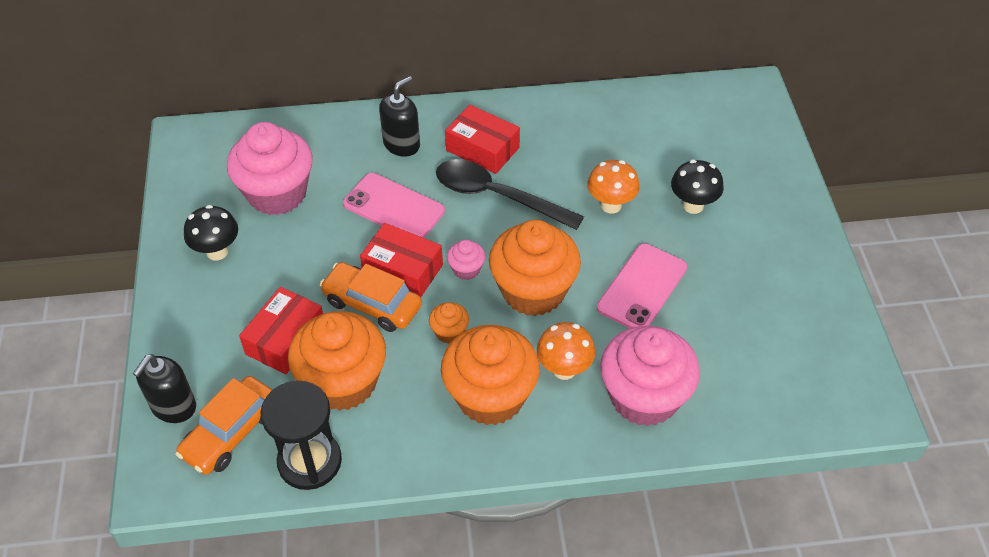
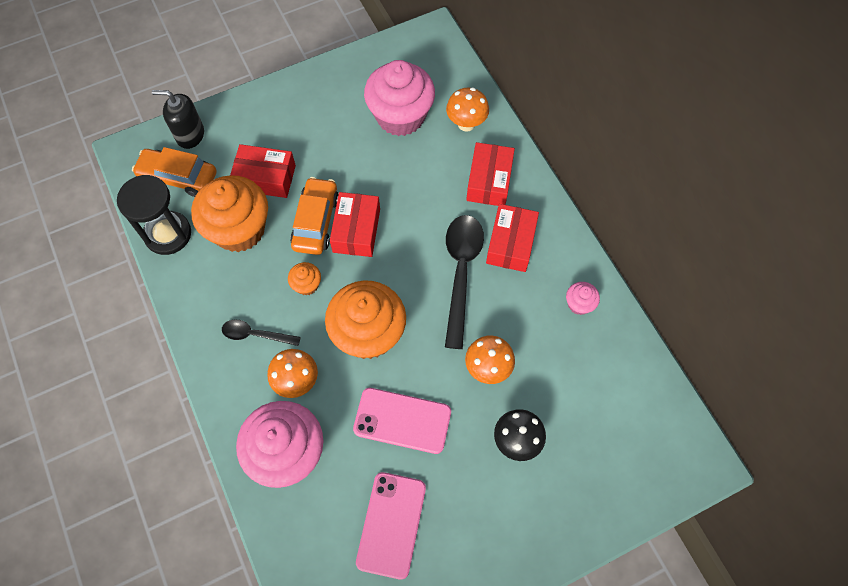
camera: 70 degrees right, 15 degrees up
black mushroom [184,205,238,260] -> none
pink phone [343,173,445,238] -> pink phone moved to [356,472,426,580]
black soap dispenser [379,76,420,157] -> red box [466,142,515,206]
orange cupcake [441,325,540,425] -> black spoon [222,320,301,346]
pink cupcake [447,240,485,280] -> pink cupcake moved to [566,282,600,315]
none -> orange mushroom [446,87,489,132]

